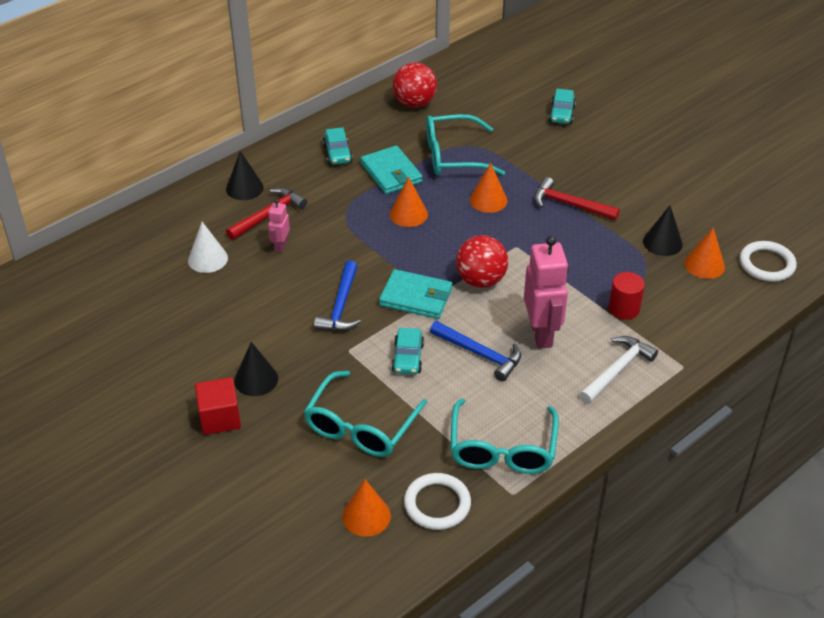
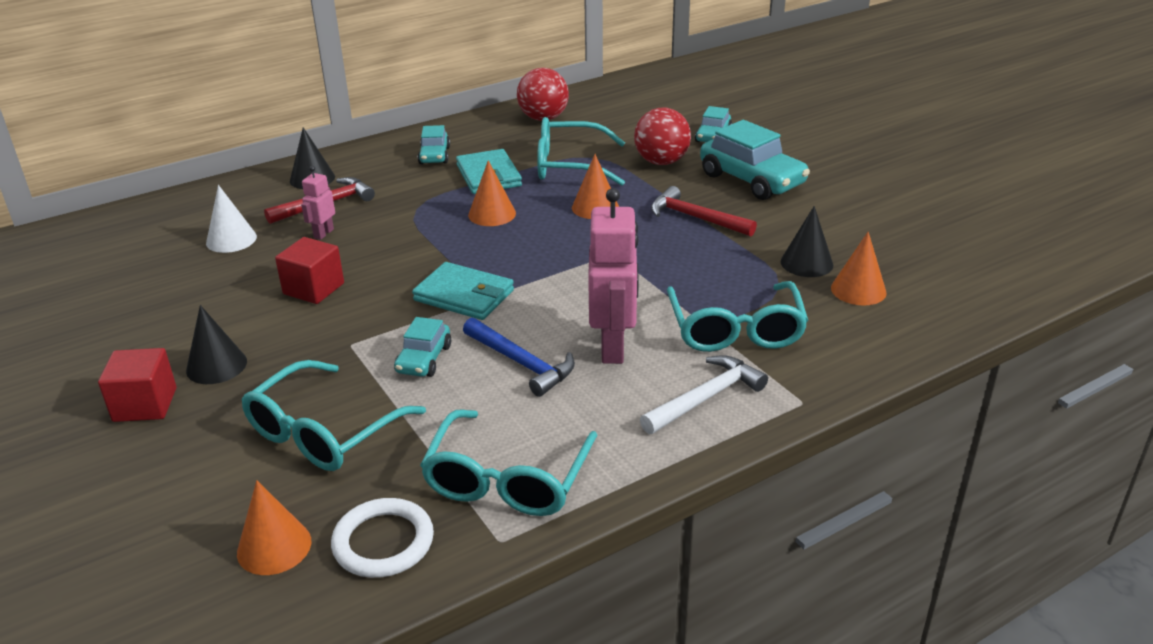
camera: 10 degrees right, 10 degrees down
blue hammer [314,260,361,331] -> none
red ball [456,235,508,288] -> red ball moved to [634,108,691,165]
red cylinder [609,272,645,320] -> turquoise glasses [667,281,808,352]
white ring [740,241,797,282] -> none
none -> red cube [275,237,344,304]
none -> turquoise car [700,120,810,200]

